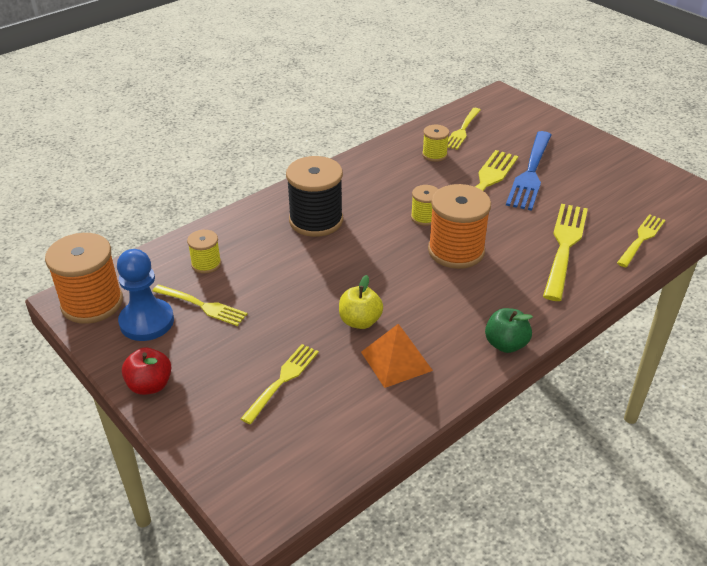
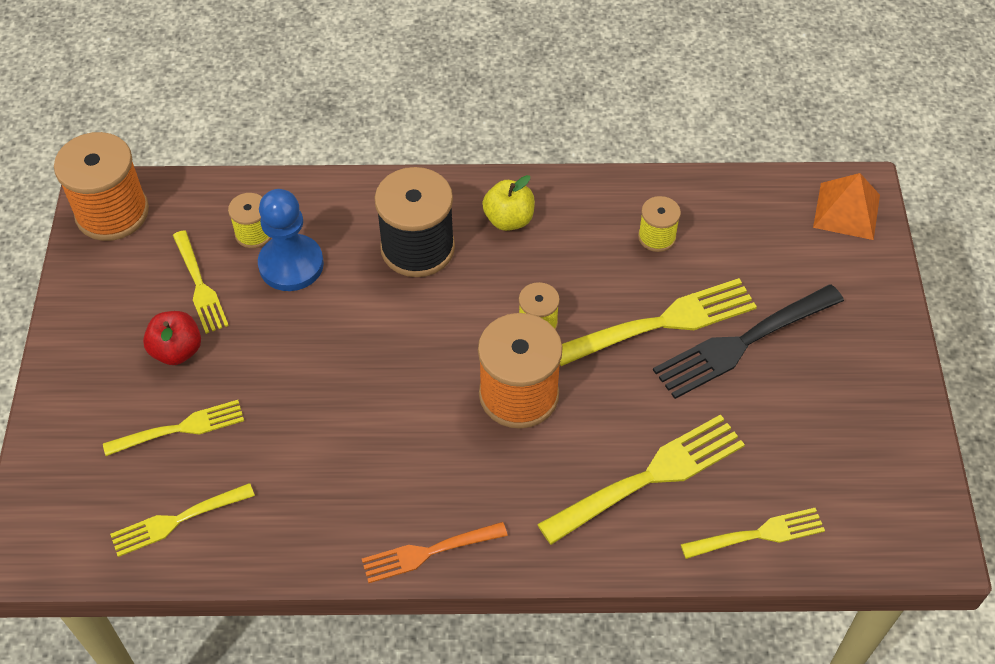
camera: 40 degrees right, 15 degrees up
blue pawn [117,249,174,341] -> blue pawn moved to [258,189,324,291]
red apple [122,348,171,395] -> red apple moved to [143,311,201,365]
yellow apple [339,275,383,329] -> yellow apple moved to [482,175,535,231]
orange pyramid [361,324,433,388] -> orange pyramid moved to [813,173,880,240]
yellow fork [448,108,481,150] -> yellow fork moved to [110,483,255,557]
green apple [485,308,533,353] -> orange fork [362,522,508,583]
blue fork [506,131,551,211] -> black fork [653,284,844,399]

